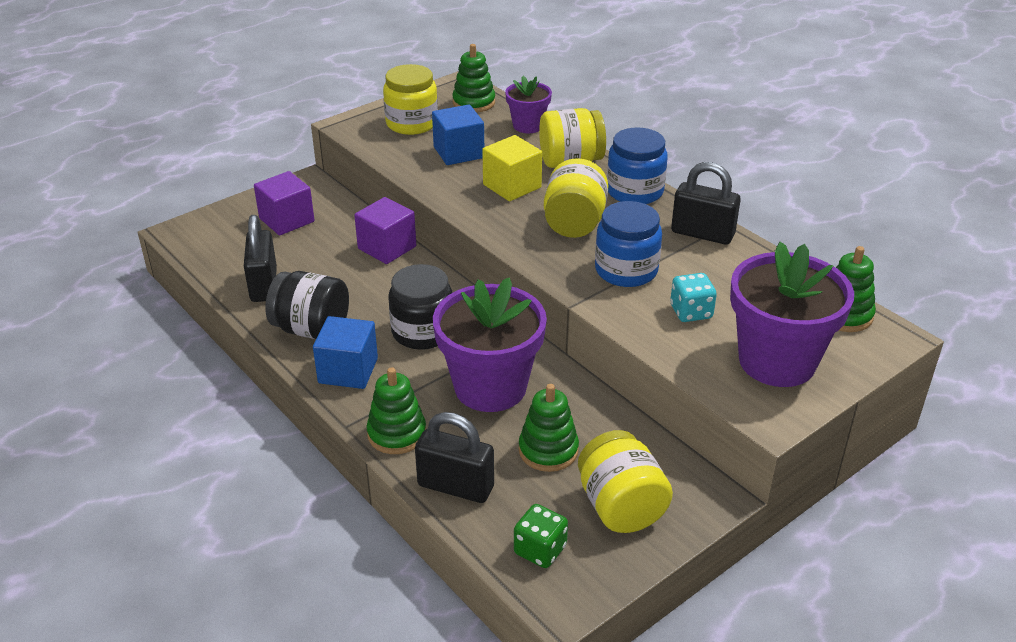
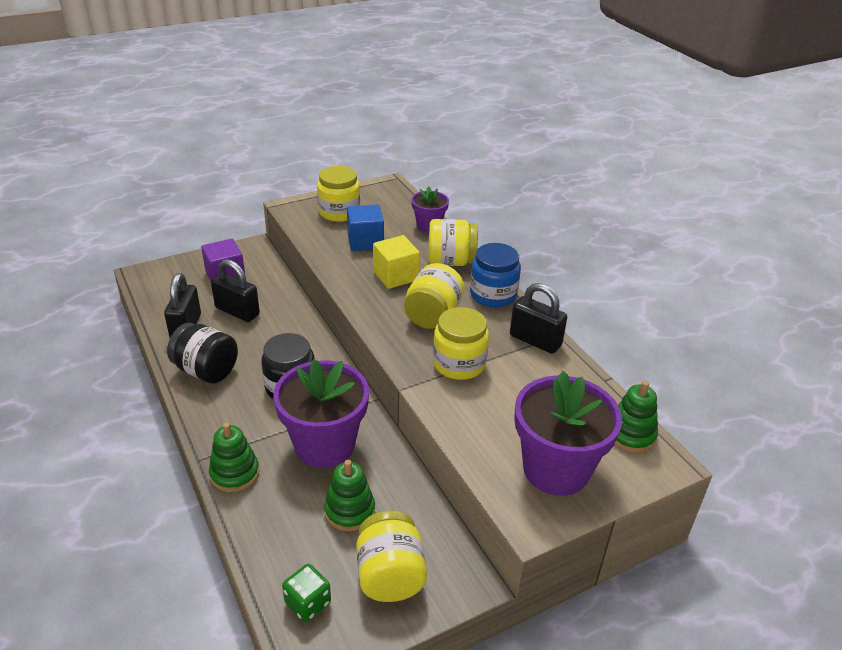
camera: 10 degrees right, 0 degrees up
blue cube [313,316,378,389] -> none
purple cube [354,197,416,264] -> none
black padlock [415,412,494,503] -> black padlock moved to [211,259,260,322]
green stacking toy [452,44,495,113] -> none
blue jar [595,201,662,287] -> yellow jar [433,307,489,380]
turquoise dice [670,273,717,322] -> none

